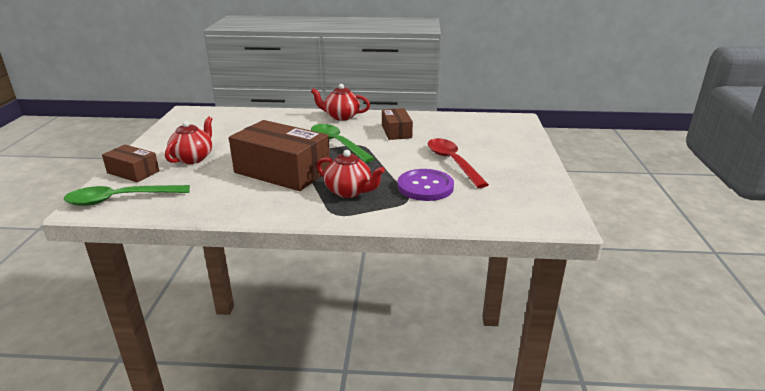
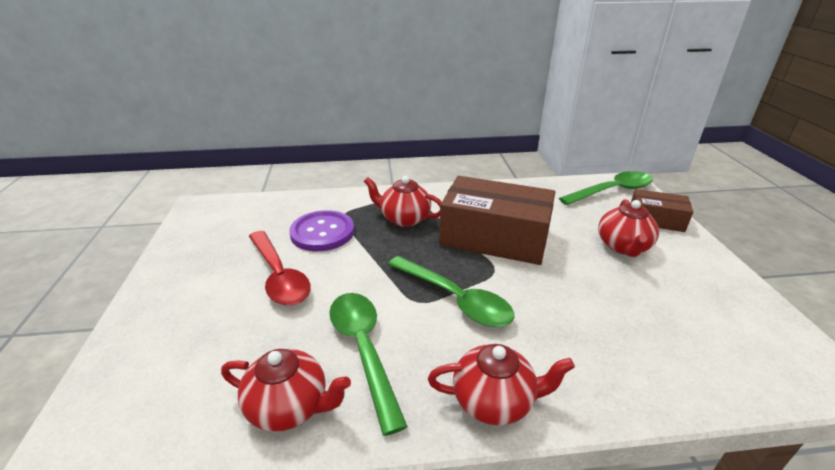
camera: 170 degrees right, 5 degrees up
brown box [382,108,413,140] -> green spoon [329,293,408,436]
none -> red teapot [221,349,351,432]

